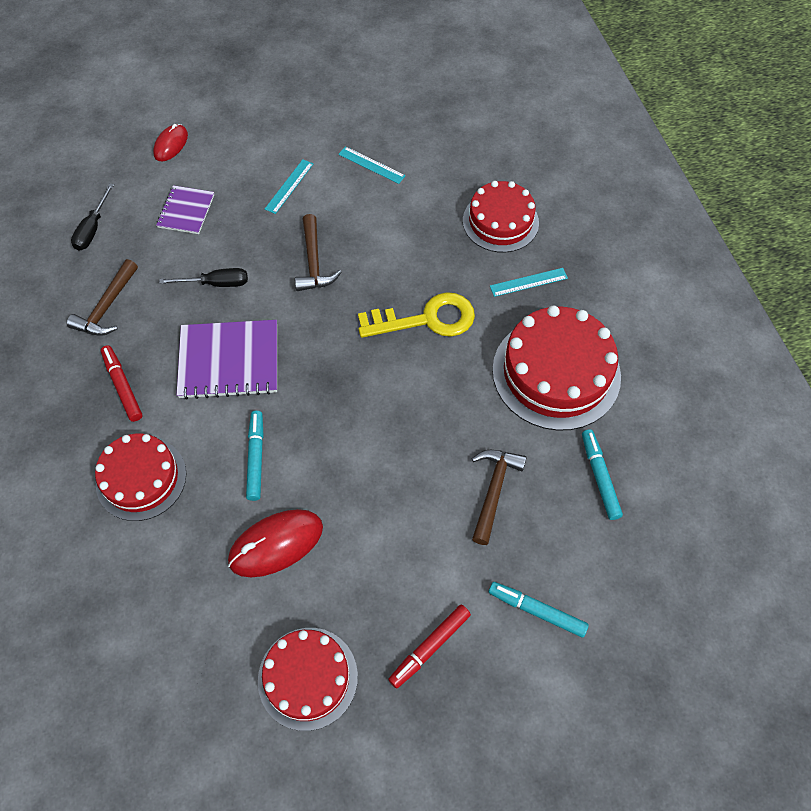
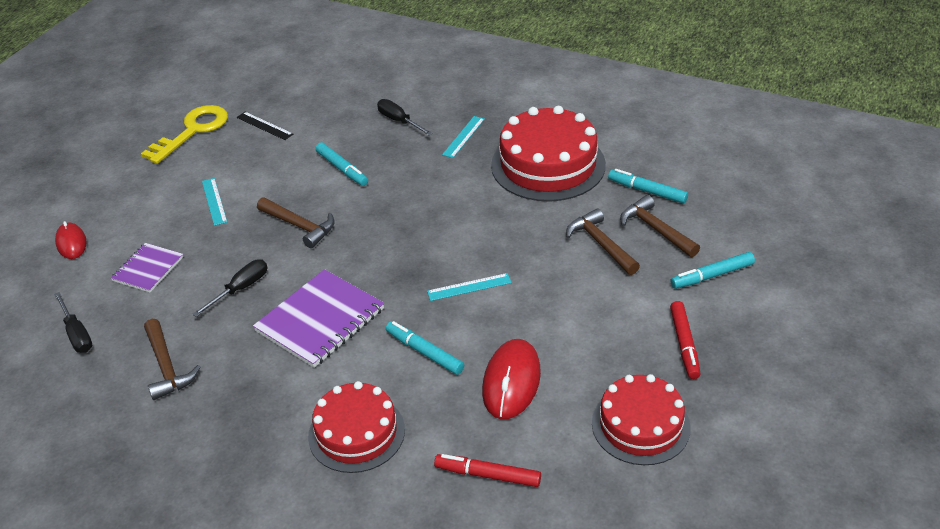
camera: 45 degrees left, 20 degrees down
red marker [101,345,142,422] -> red marker moved to [434,454,541,487]
purple notebook [156,185,214,234] -> purple notebook turned 60 degrees clockwise [111,243,183,292]
turquoise ruler [338,146,406,184] -> turquoise ruler moved to [427,273,512,301]
yellow key [358,292,475,338] -> yellow key moved to [141,105,228,164]
red cake [463,181,539,253] -> black screwdriver [377,99,433,135]
none -> black ruler [236,112,293,140]
none -> turquoise marker [315,142,368,186]
none -> brown hammer [620,195,700,257]

